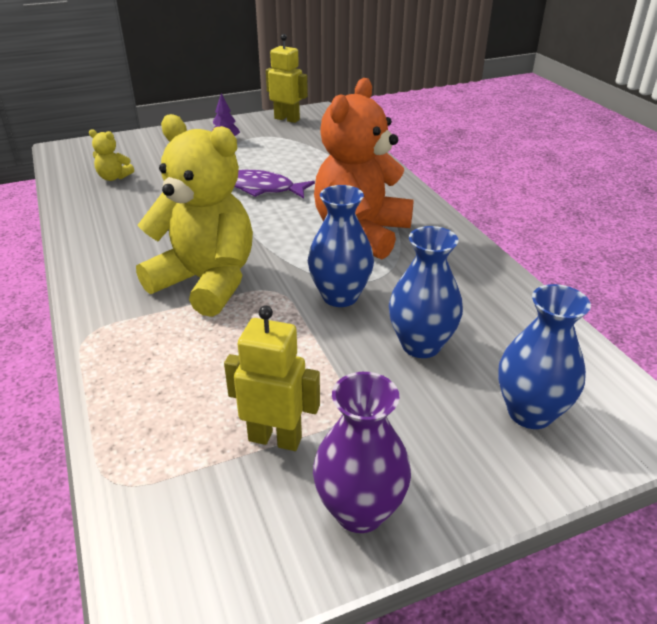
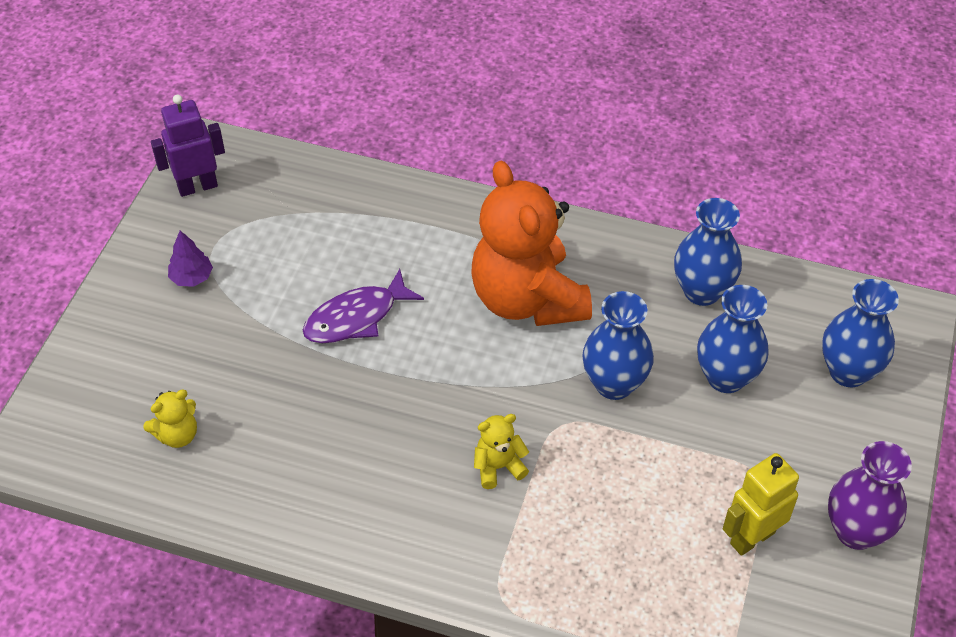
camera: 50 degrees left, 15 degrees up
yellow teddy bear [136,114,253,317] -> yellow teddy bear [474,414,529,489], size x0.41
yellow robot [266,34,308,123] -> purple robot [151,95,225,197]
none -> blue vase [674,198,742,306]

